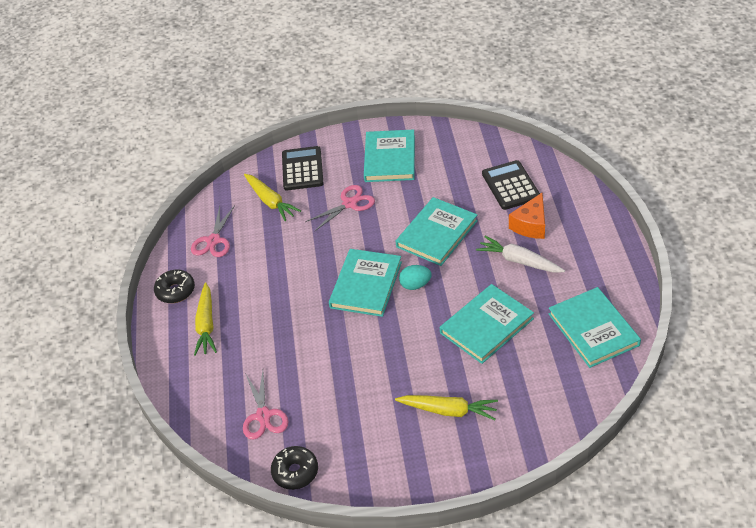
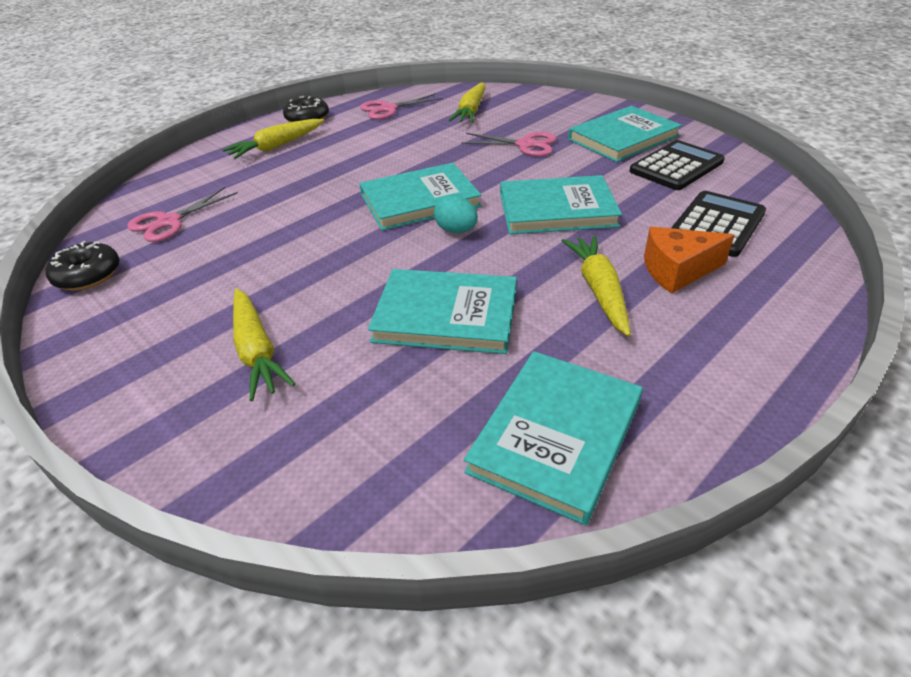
camera: 50 degrees right, 5 degrees down
black calculator [282,146,324,191] -> black calculator moved to [629,140,725,190]
white carrot [476,236,565,273] -> yellow carrot [561,235,631,337]

